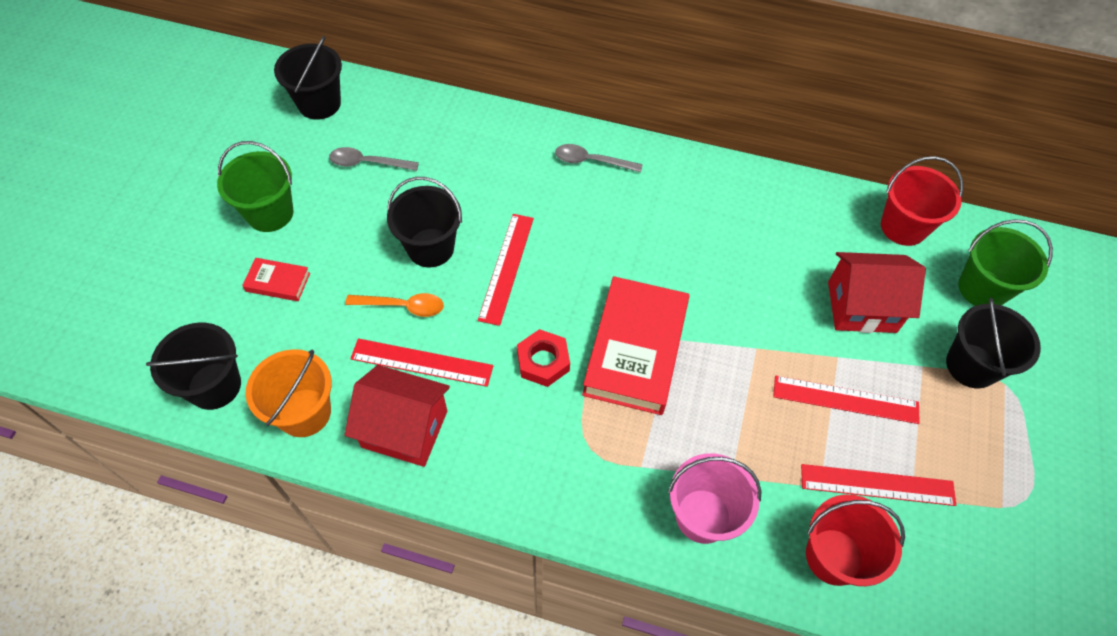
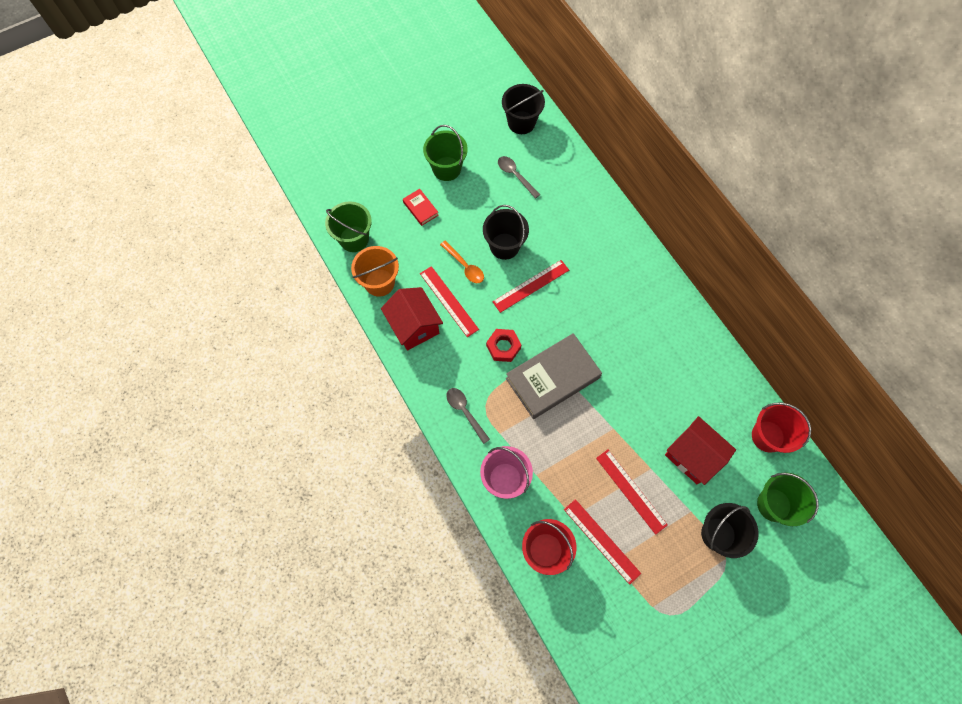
camera: 45 degrees right, 10 degrees up
black bucket [146,323,241,410] -> green bucket [325,202,372,252]
grey spoon [555,144,643,173] -> grey spoon moved to [446,388,490,444]
red book [582,276,689,415] -> grey book [506,333,602,419]

